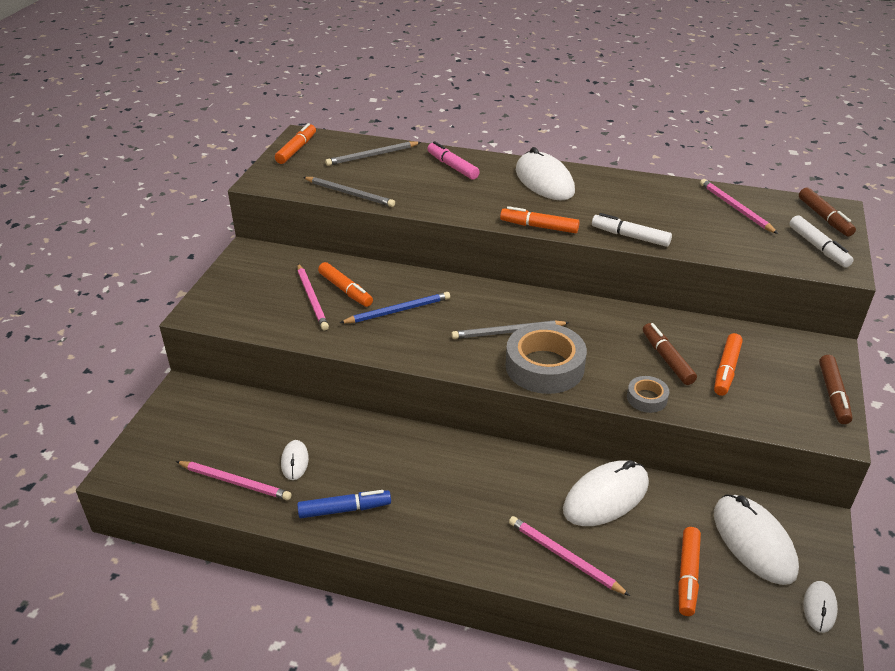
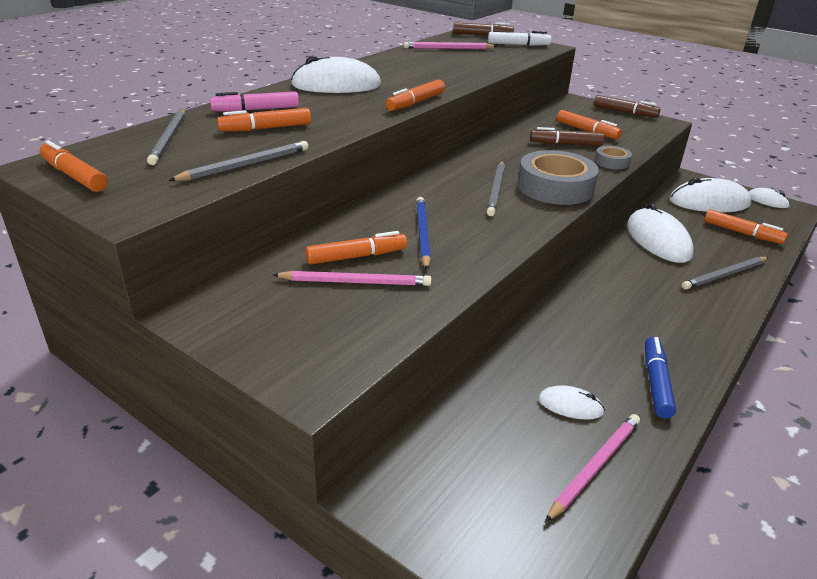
camera: 70 degrees left, 5 degrees down
pink pencil [509,516,630,596] -> grey pencil [682,257,769,290]
white marker [592,213,672,247] -> none
none -> orange marker [217,108,311,132]

